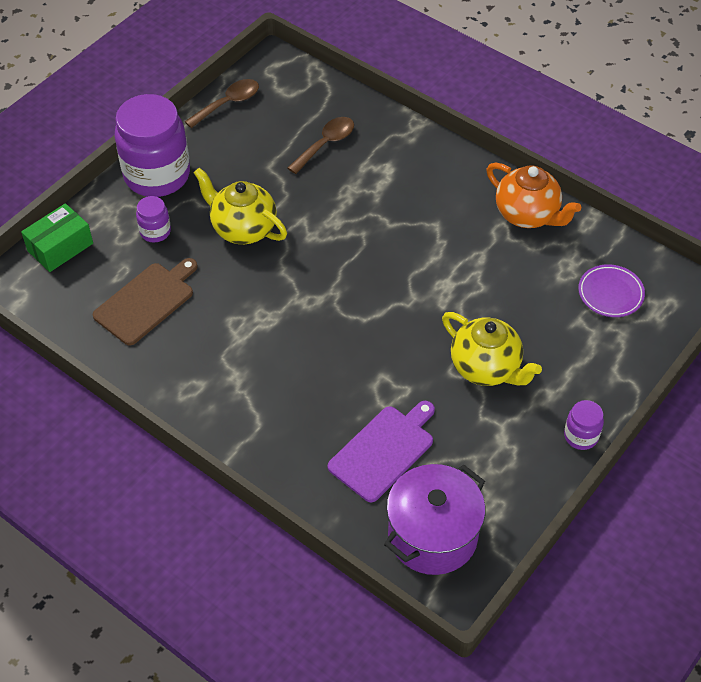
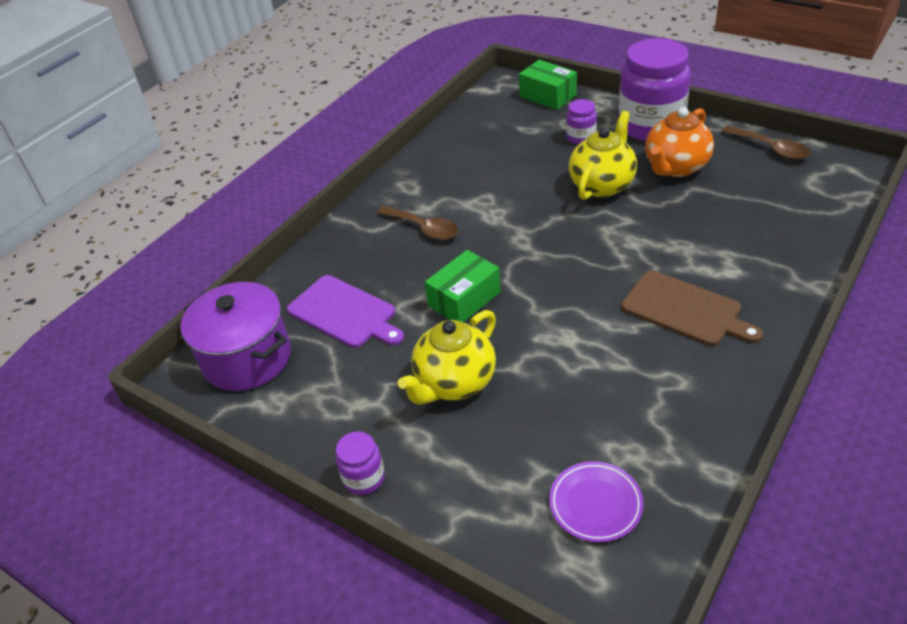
camera: 90 degrees right, 10 degrees down
brown cutting board [93,258,198,345] -> brown cutting board moved to [621,270,763,346]
brown spoon [288,117,354,174] -> brown spoon moved to [377,206,458,240]
orange teapot [486,162,581,228] -> orange teapot moved to [645,107,714,177]
none -> green box [425,250,501,323]

